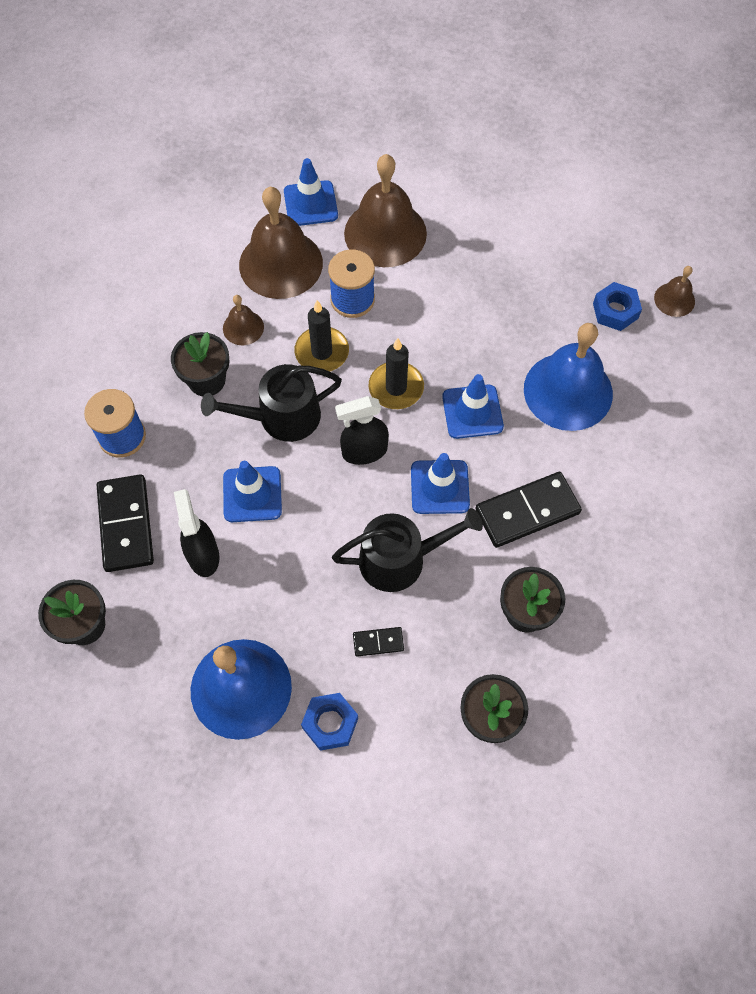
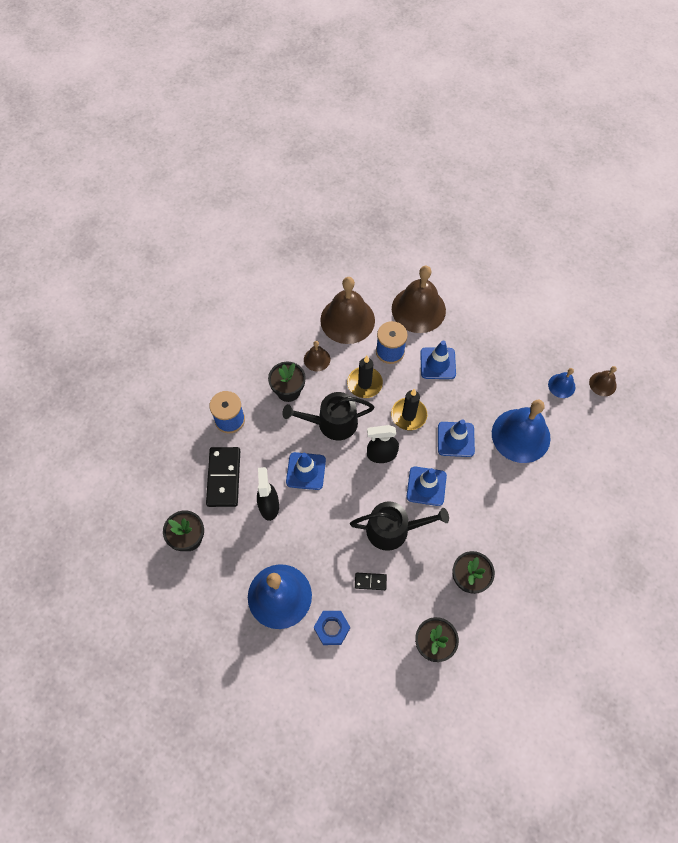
camera: 10 degrees right, 0 degrees up
blue traffic cone [284,158,338,226] -> blue traffic cone moved to [420,341,456,379]
black domino [475,472,582,548] -> none
blue nut [593,282,642,331] -> blue bell [548,368,576,398]

